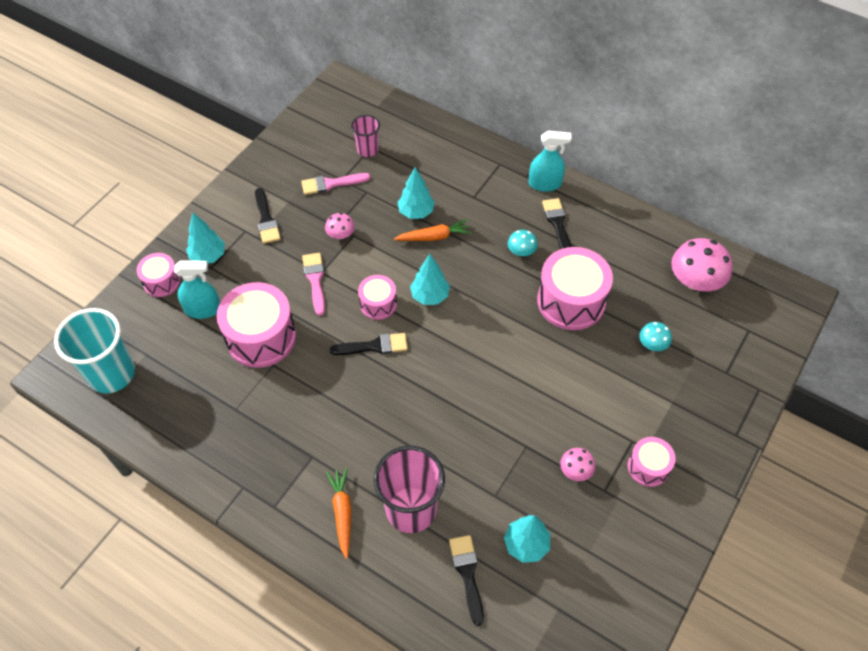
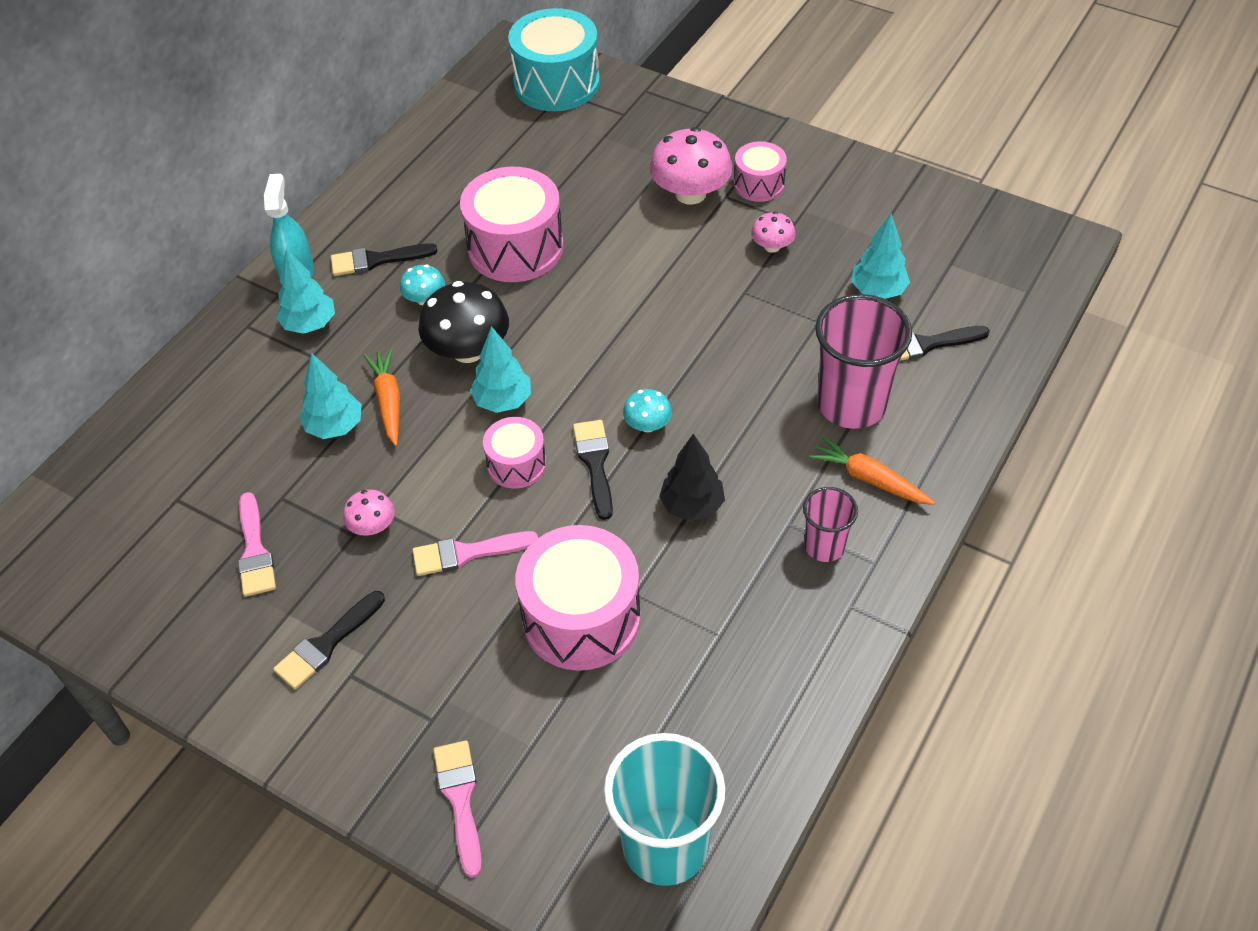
camera: 90 degrees left, 5 degrees down
pink drum [137,253,180,297] -> pink brush [433,740,482,878]
turquoise spray bottle [174,260,220,319] -> none
turquoise tree [186,213,225,263] -> turquoise tree moved to [276,249,335,334]
black brush [255,188,281,244] -> black brush turned 150 degrees clockwise [273,591,385,689]
orange carrot [326,468,352,559] -> orange carrot turned 45 degrees clockwise [809,436,935,505]
pink cup [351,115,380,157] -> pink cup moved to [803,487,858,562]
turquoise mushroom [639,322,672,351] -> turquoise mushroom moved to [623,389,672,432]
pink mushroom [671,238,732,291] -> pink mushroom moved to [650,127,733,205]
none -> black mushroom [419,281,509,363]
none -> turquoise drum [508,8,600,111]
none -> black tree [659,434,725,521]

